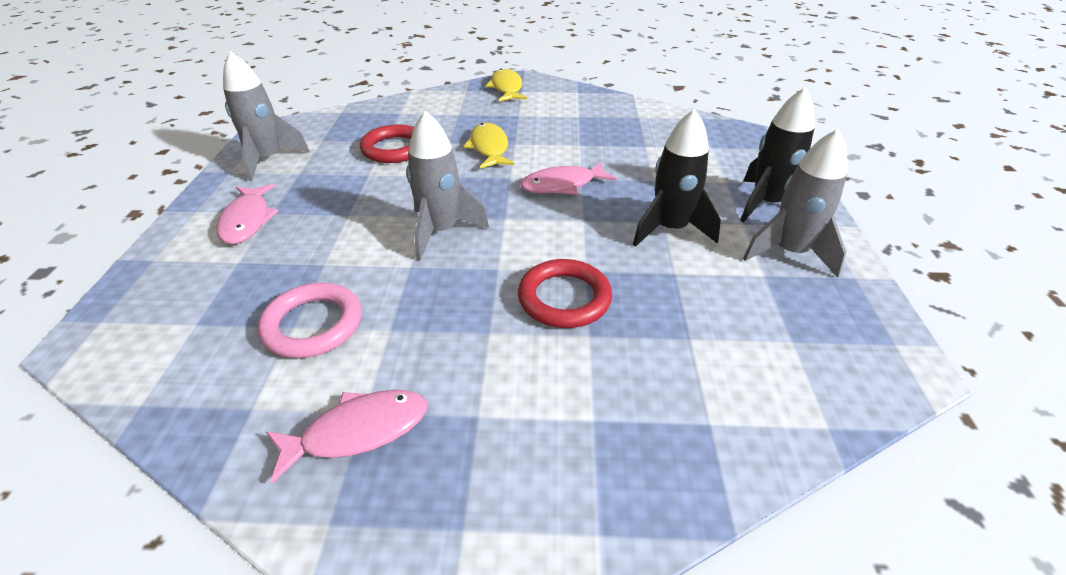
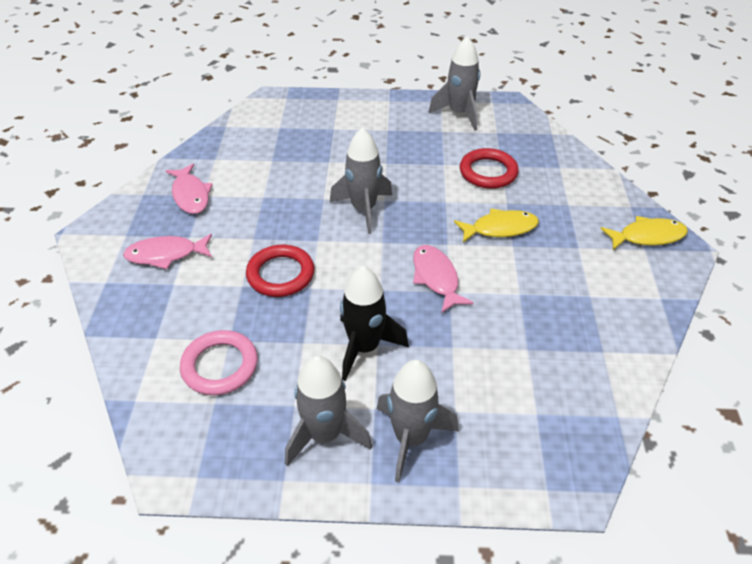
camera: 90 degrees right, 5 degrees up
pink fish [216,184,279,244] -> pink fish moved to [123,234,212,269]
pink ring [258,283,362,358] -> pink ring moved to [180,330,258,395]
black rocket [740,87,815,222] -> grey rocket [377,360,459,483]

